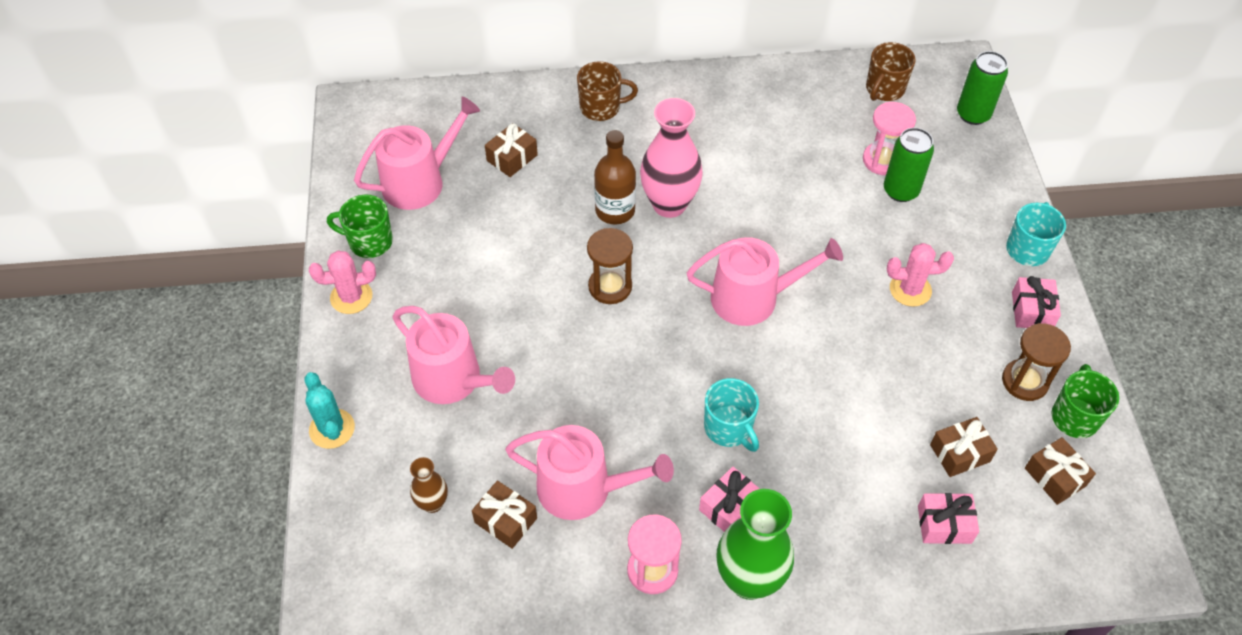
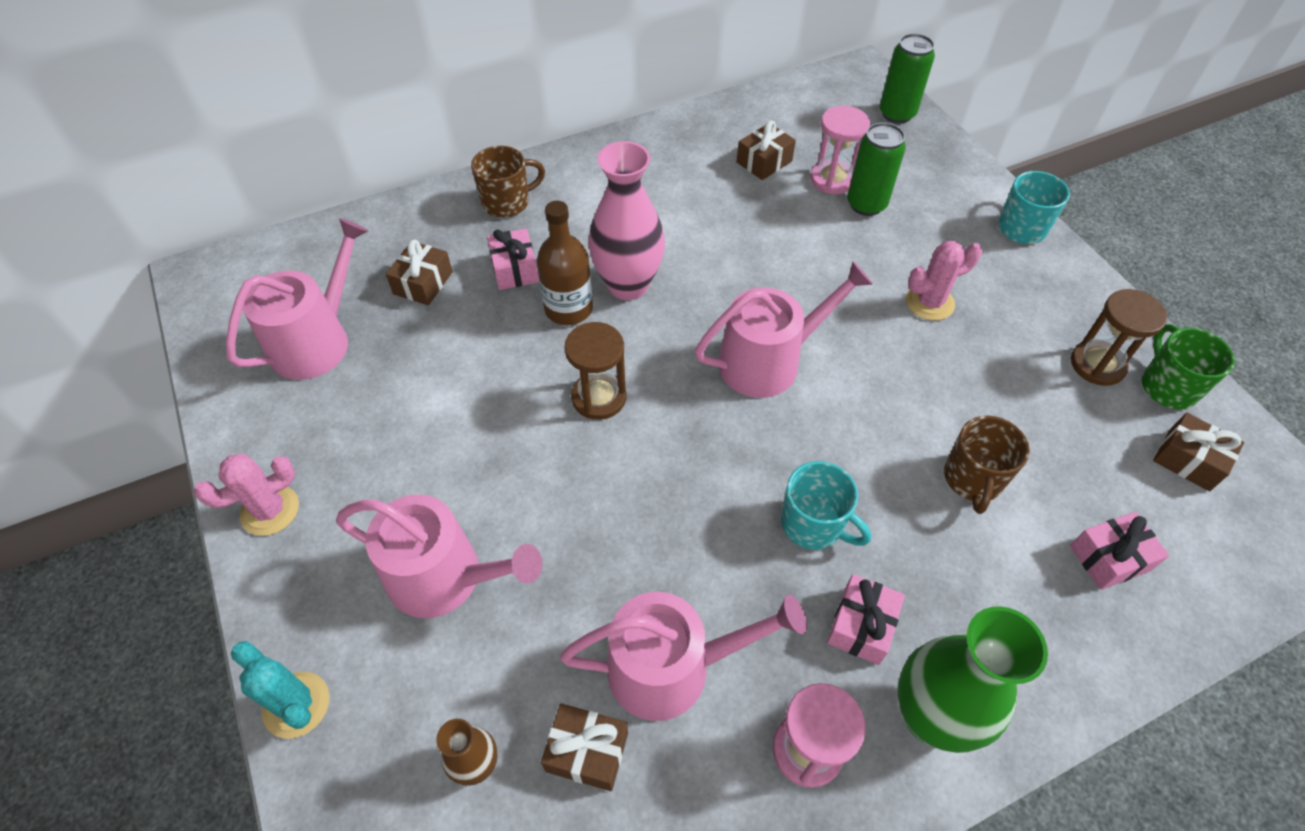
camera: 20 degrees left, 0 degrees up
green mug [327,195,393,258] -> none
brown mug [866,42,916,101] -> brown mug moved to [944,416,1030,514]
brown gift [930,417,998,477] -> brown gift moved to [737,121,796,180]
pink gift [1012,276,1061,328] -> pink gift moved to [487,229,539,290]

